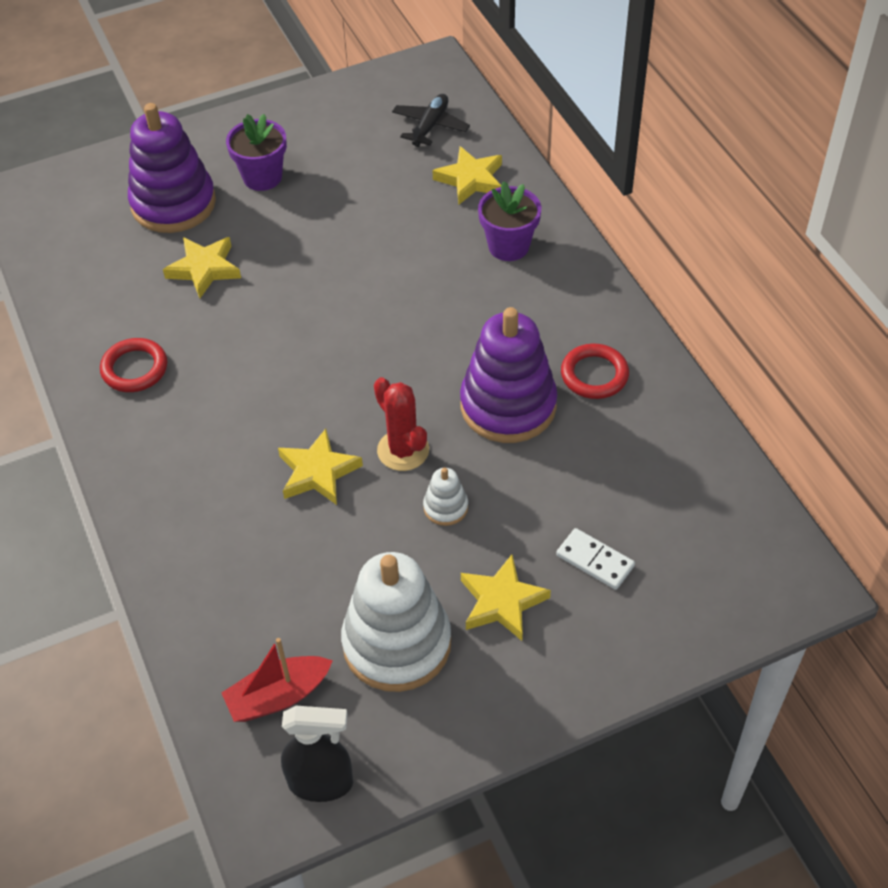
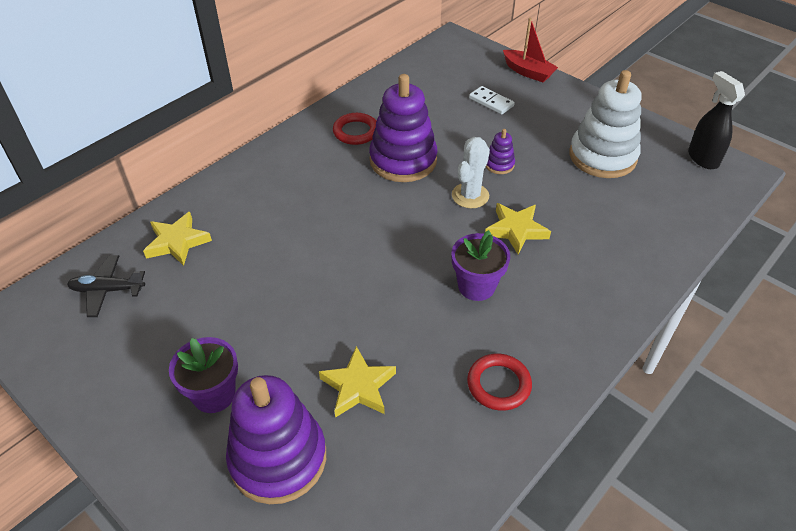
camera: 115 degrees left, 5 degrees down
red boat [222,638,333,722] -> red boat moved to [503,18,558,82]
red cactus [374,377,429,471] -> white cactus [452,137,490,208]
white stacking toy [423,468,468,526] -> purple stacking toy [486,129,515,174]
yellow star [461,555,551,641] -> none
purple flower pot [478,181,541,261] -> purple flower pot moved to [452,230,510,301]
white domino [556,528,635,590] -> white domino turned 60 degrees counterclockwise [469,86,515,115]

